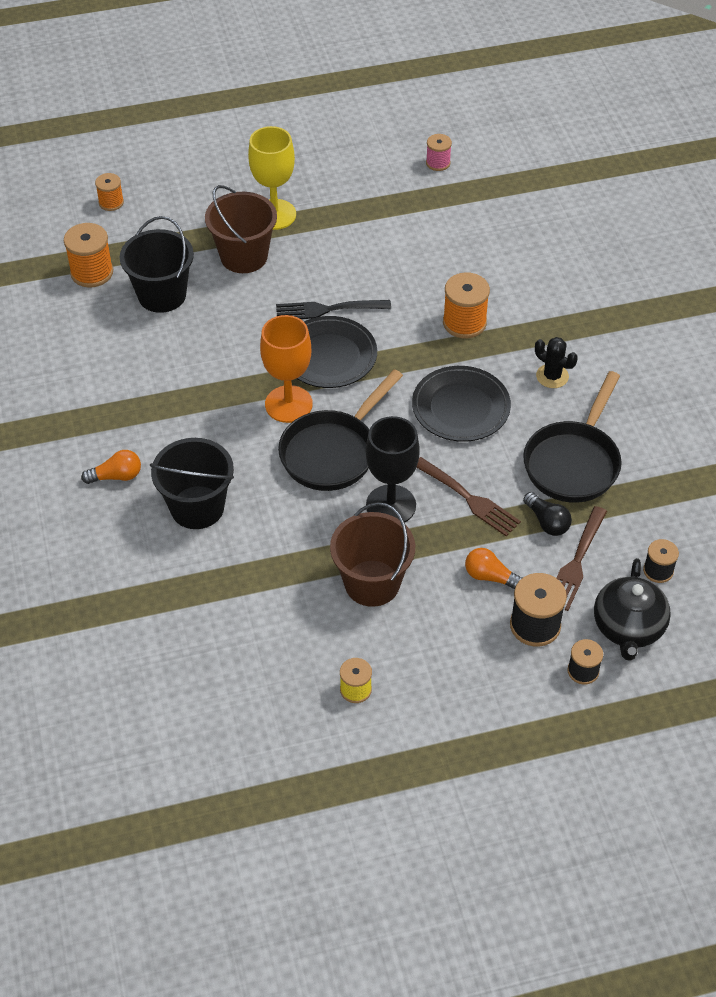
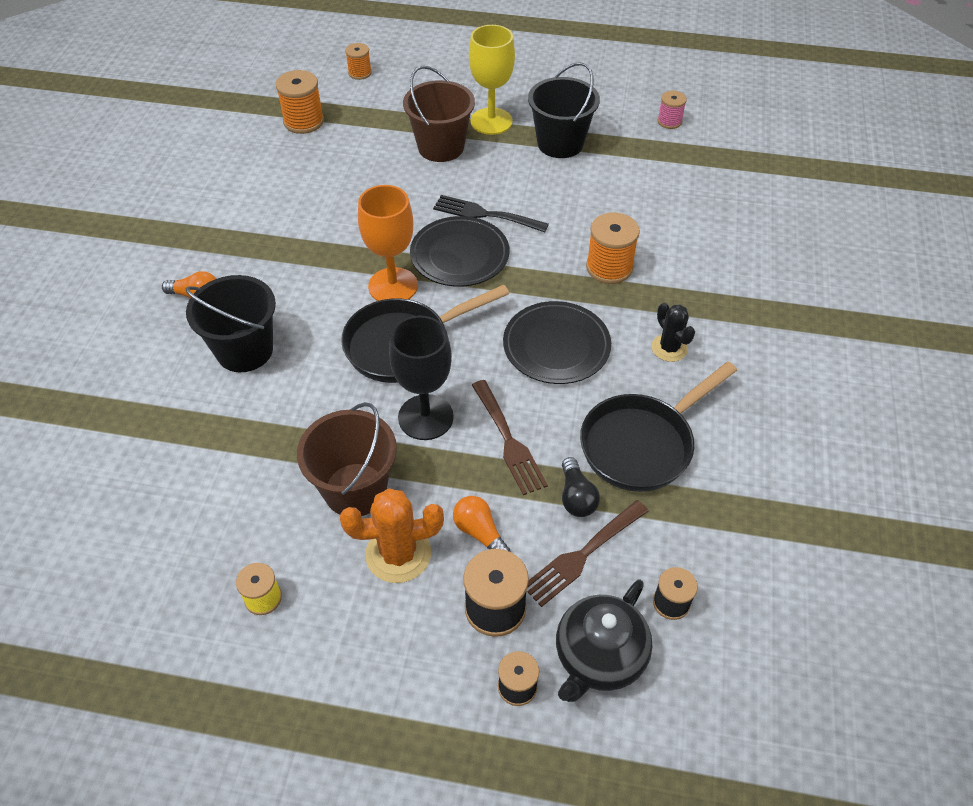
camera: 25 degrees right, 0 degrees up
black bucket [120,216,194,313] -> black bucket moved to [528,62,600,158]
none -> orange cactus [340,488,444,583]

